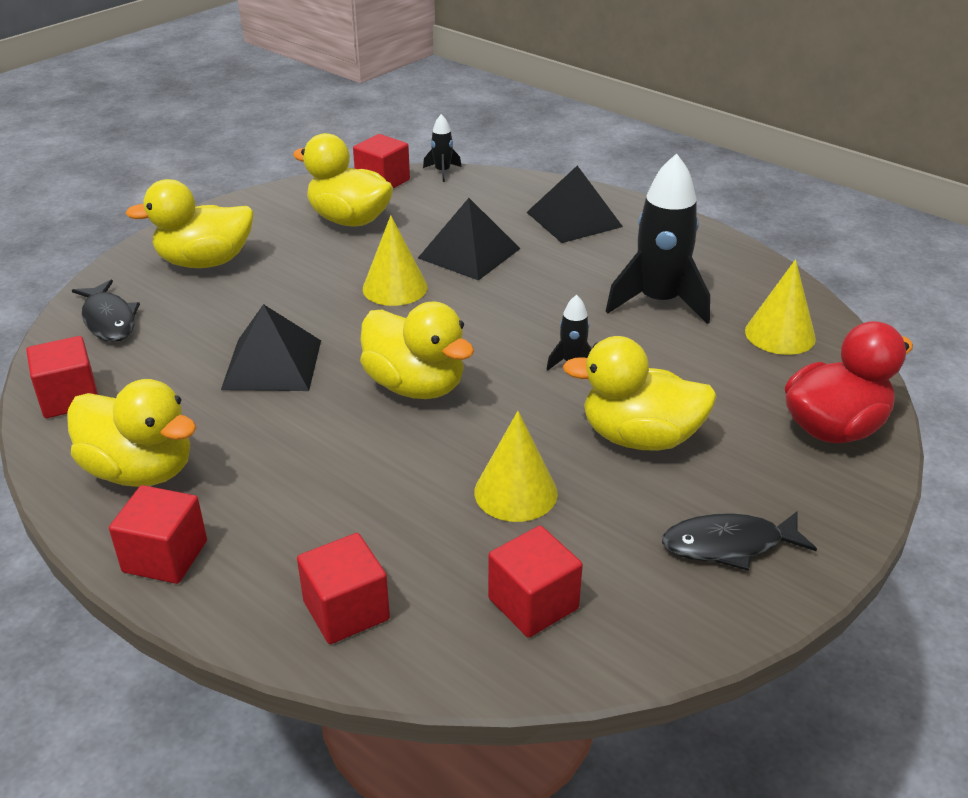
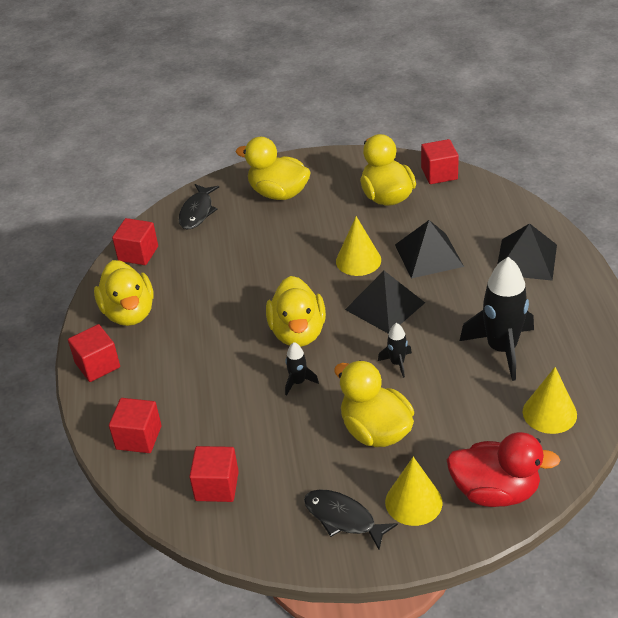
camera: 45 degrees right, 5 degrees up
black pyramid [221,304,321,391] -> black pyramid moved to [345,271,425,334]
black rocket [423,114,462,182] -> black rocket moved to [285,342,319,396]
yellow cone [474,411,558,522] -> yellow cone moved to [385,457,443,526]

